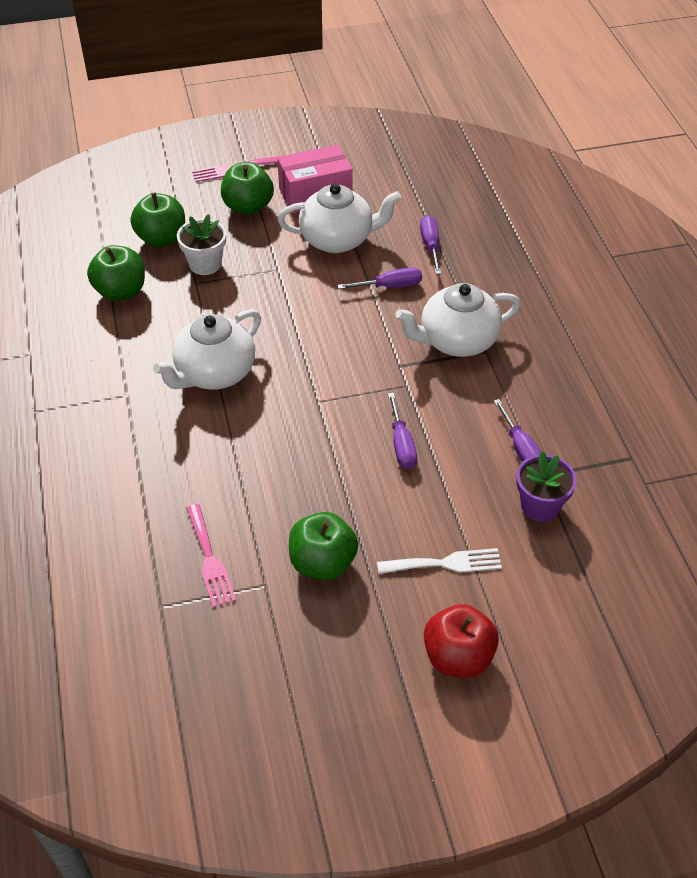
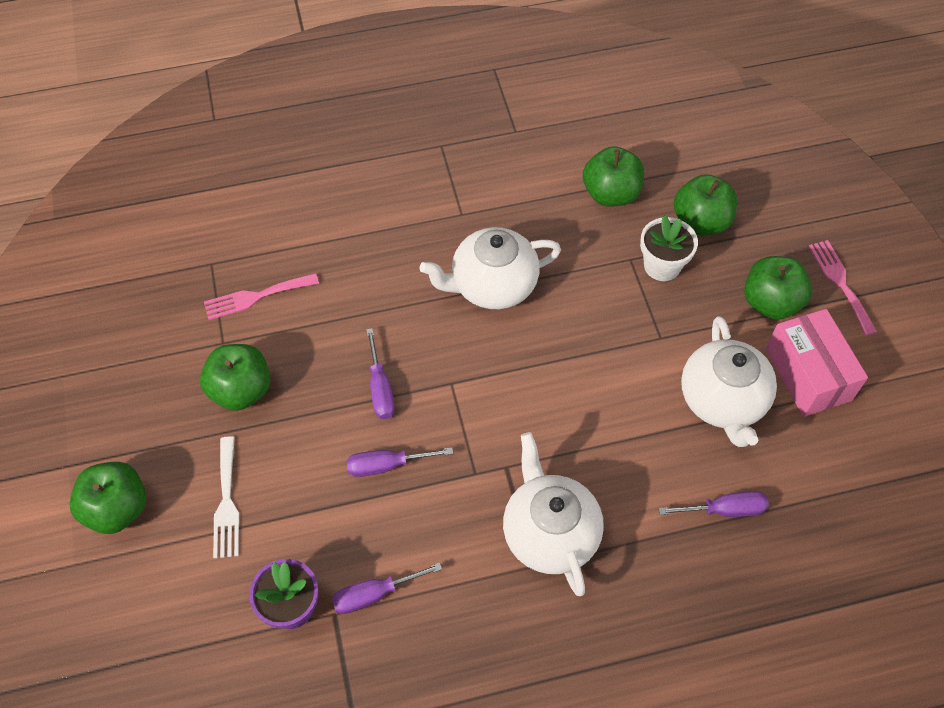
camera: 90 degrees right, 10 degrees up
white teapot [153,309,261,390] -> white teapot turned 60 degrees counterclockwise [419,227,561,309]
purple screwdriver [338,267,422,289] -> purple screwdriver moved to [366,328,395,419]
red apple [424,604,499,678] -> green apple [69,462,146,534]

